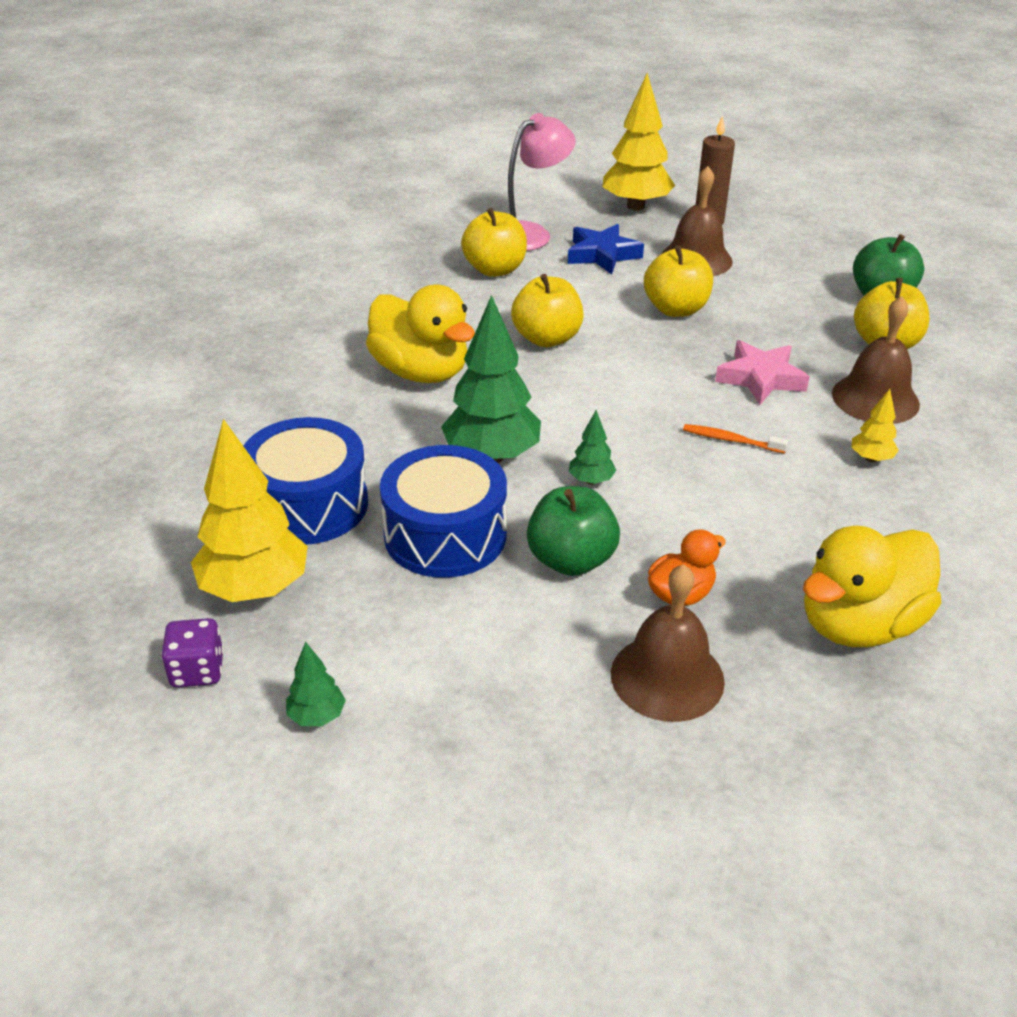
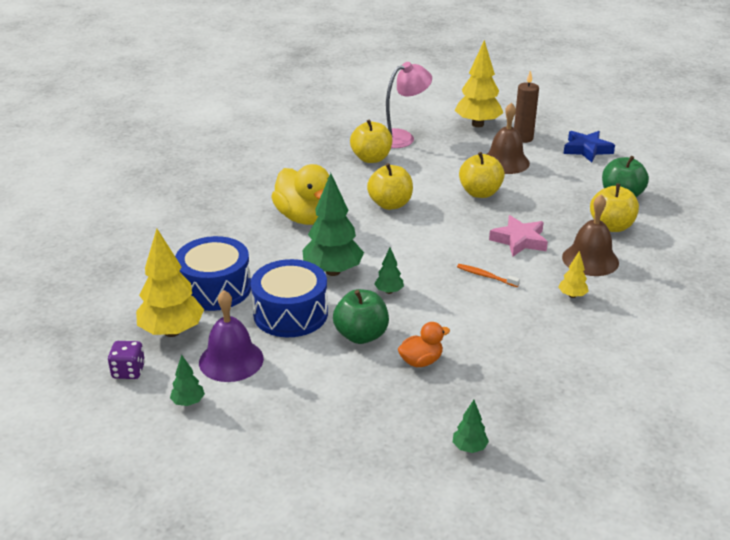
camera: 10 degrees right, 5 degrees down
blue star [568,224,644,274] -> blue star moved to [563,131,615,162]
brown bell [611,564,725,722] -> none
yellow duck [803,526,941,647] -> none
none -> purple bell [199,290,264,382]
none -> green tree [453,400,489,453]

